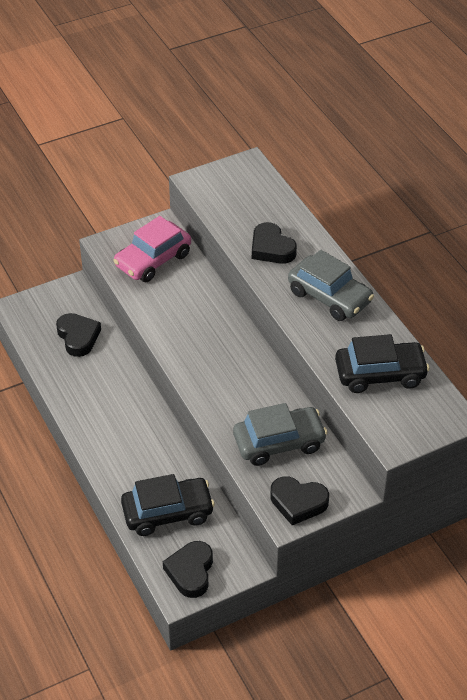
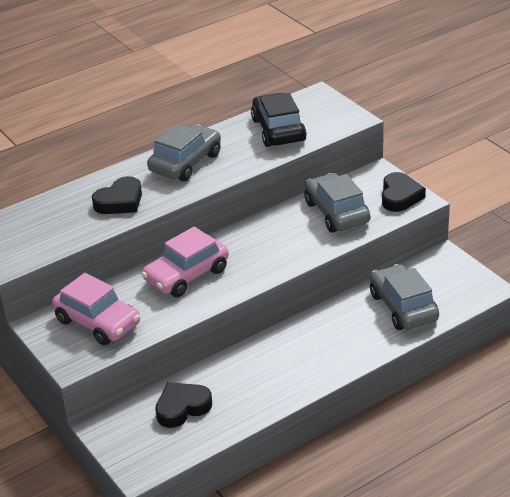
camera: 95 degrees left, 10 degrees down
black car [121,474,215,536] -> grey car [370,264,439,330]
black heart [163,541,213,598] -> none
none -> pink car [141,227,229,297]

